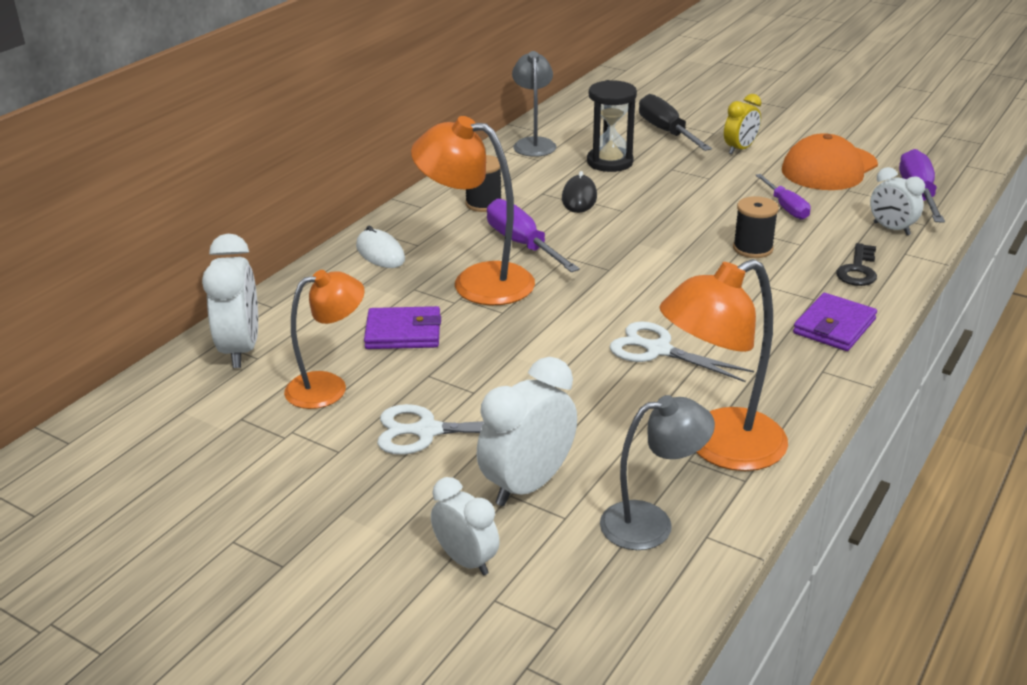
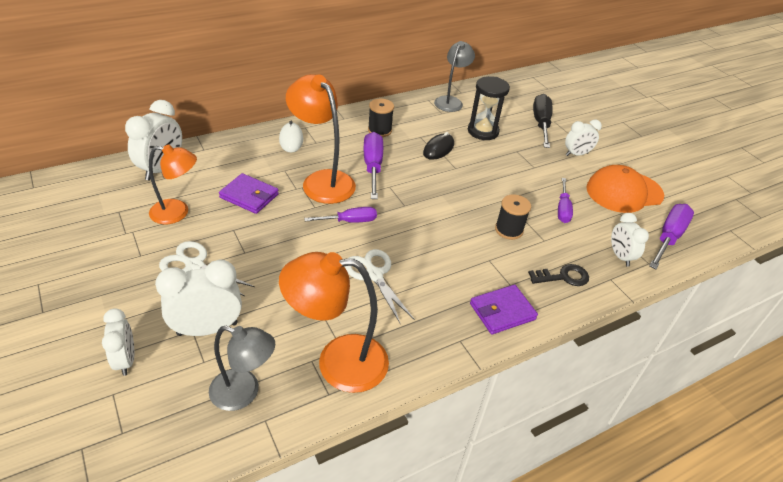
camera: 25 degrees right, 10 degrees up
yellow clock [724,94,761,154] -> white clock [565,119,602,156]
black key [836,243,877,286] -> black key turned 150 degrees counterclockwise [528,264,589,286]
none -> purple screwdriver [304,207,377,223]

